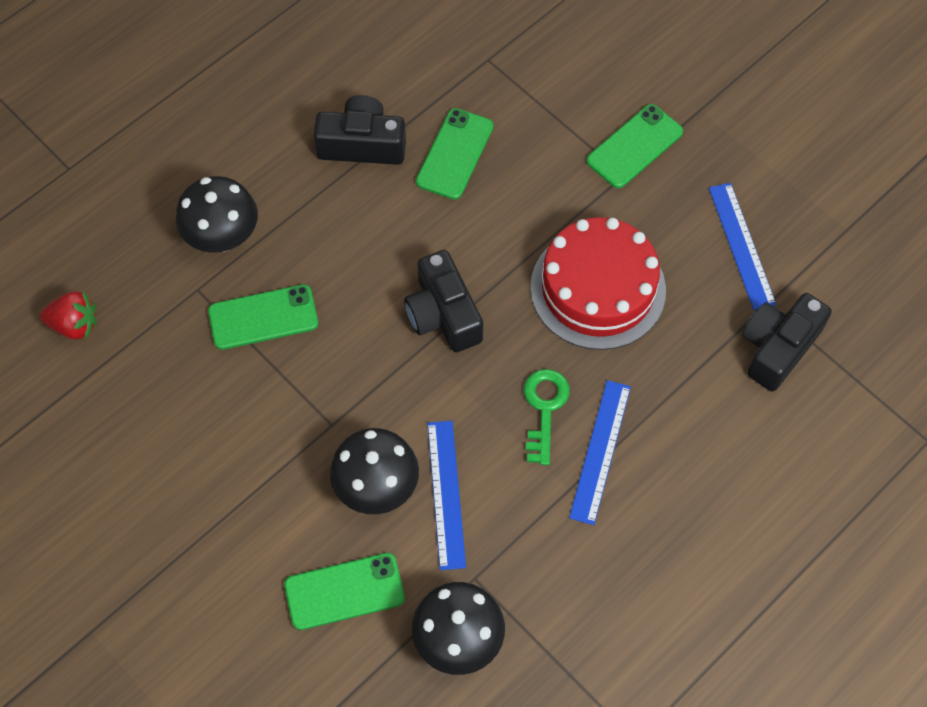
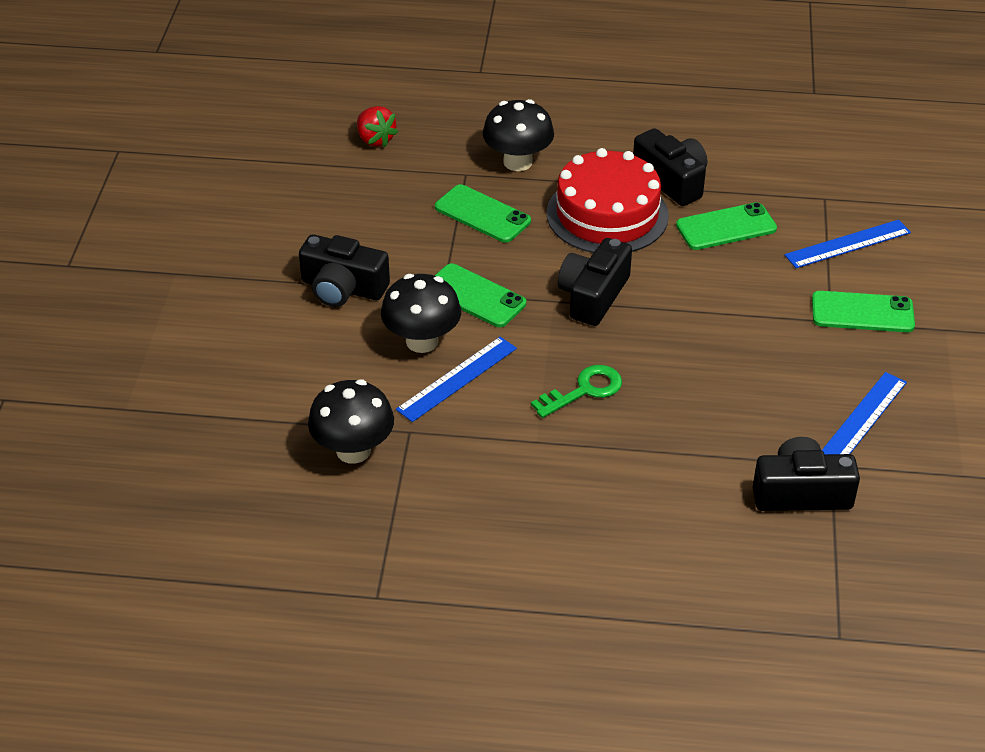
camera: 50 degrees right, 20 degrees down
green phone [284,553,405,630] -> green phone moved to [435,263,526,327]
red cake [531,217,666,350] -> red cake moved to [547,148,669,253]
blue ruler [569,380,631,525] -> blue ruler moved to [785,220,911,268]
none -> black camera [299,235,390,307]

